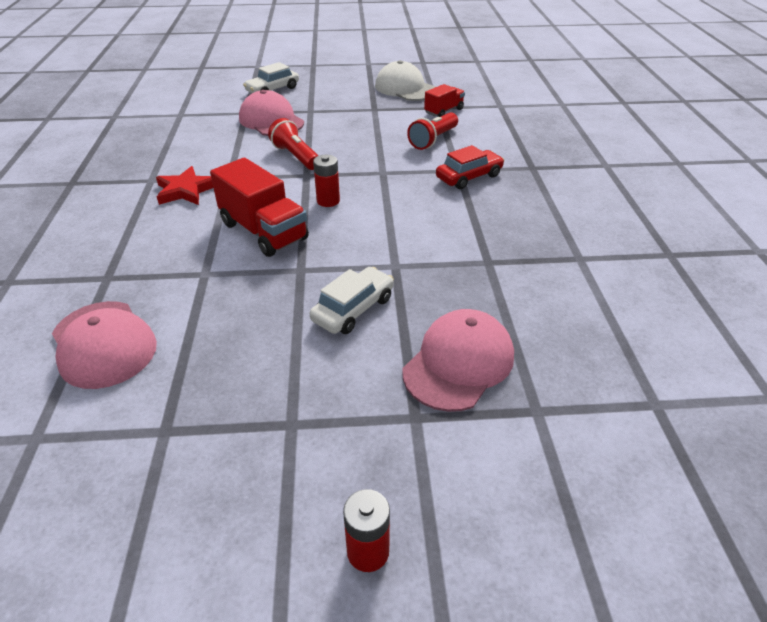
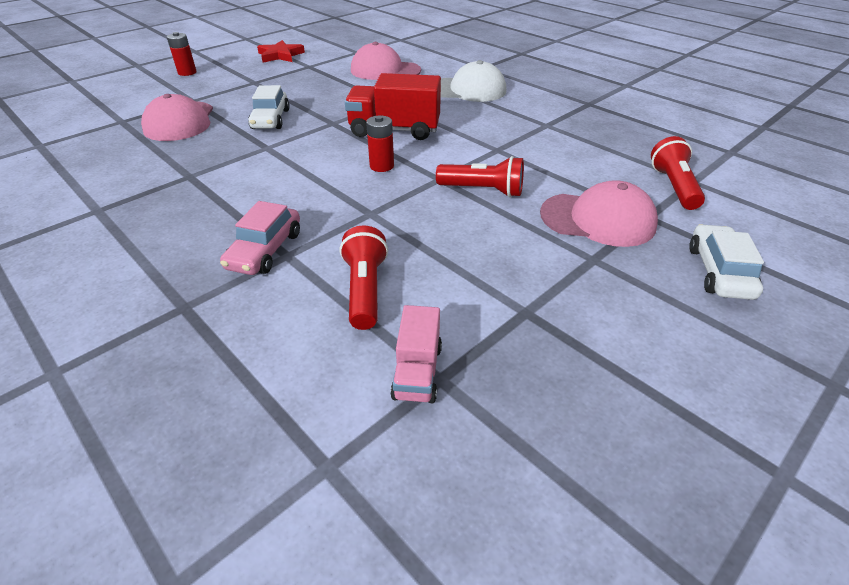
camera: 140 degrees right, 0 degrees up
red star [156,166,213,205] -> red star moved to [257,40,305,63]
white cap [375,60,436,101] -> white cap moved to [441,60,506,102]
red truck [424,84,465,117] -> pink truck [390,305,442,403]
red car [436,145,504,189] -> pink car [220,201,300,275]
none -> red flashlight [651,136,705,210]

